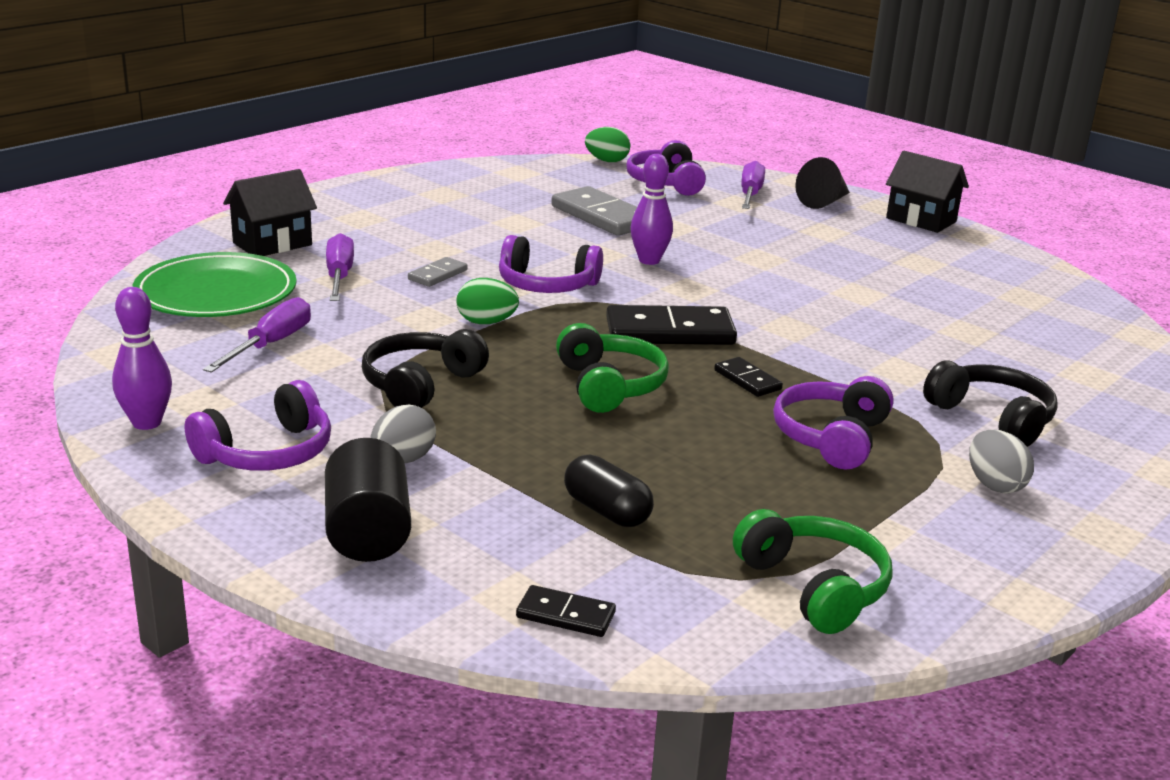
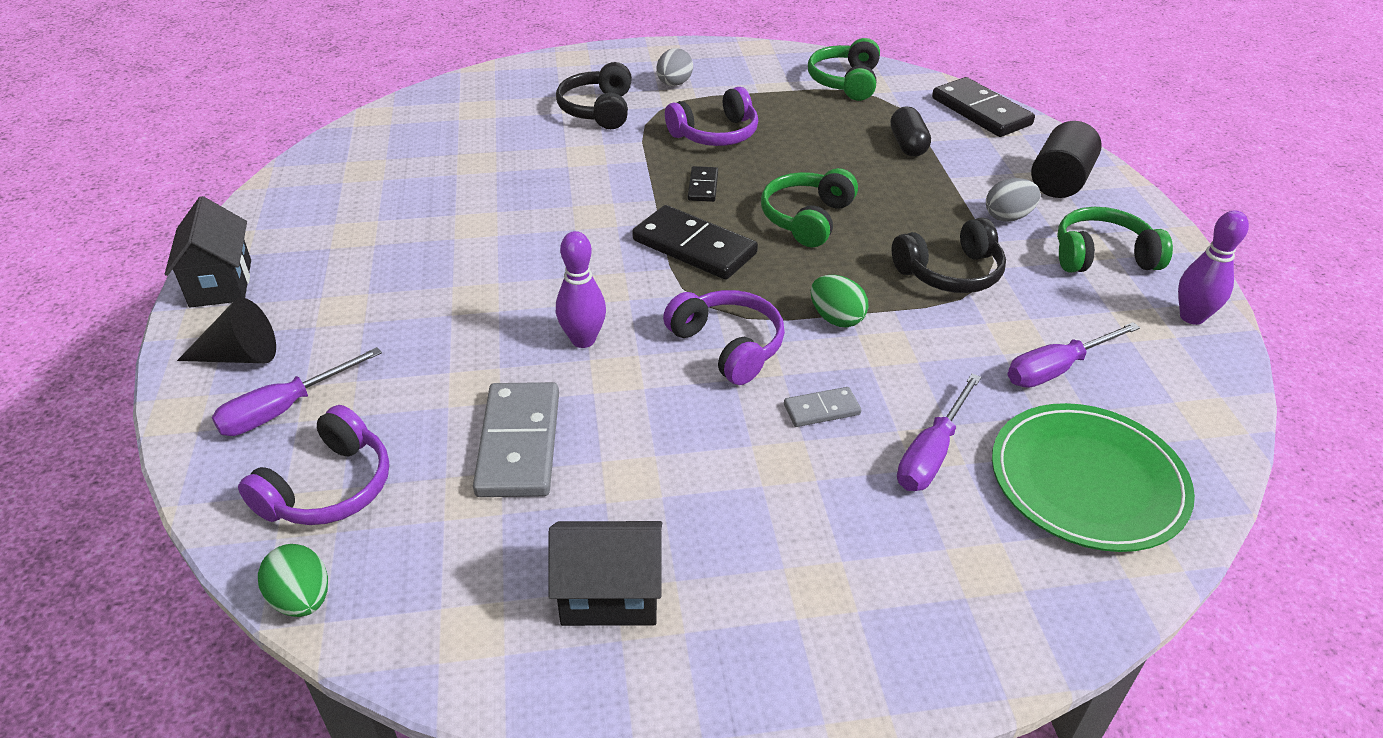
camera: 140 degrees left, 15 degrees up
purple headphones [184,380,331,471] -> green headphones [1057,207,1173,272]
black house [223,169,317,256] -> black house moved to [548,521,662,626]
black domino [516,585,616,637] -> black domino [932,77,1035,137], size x1.96

